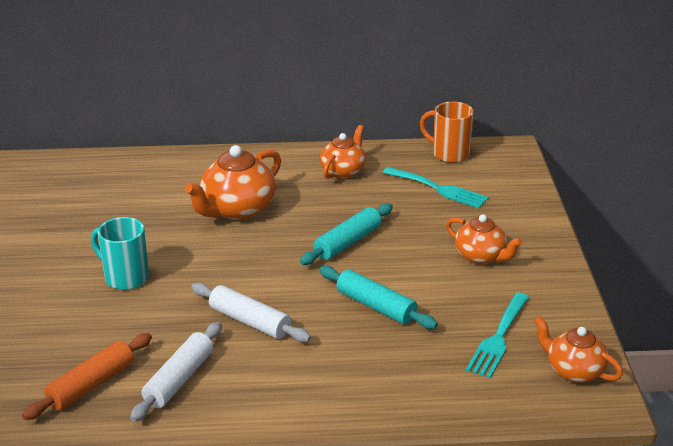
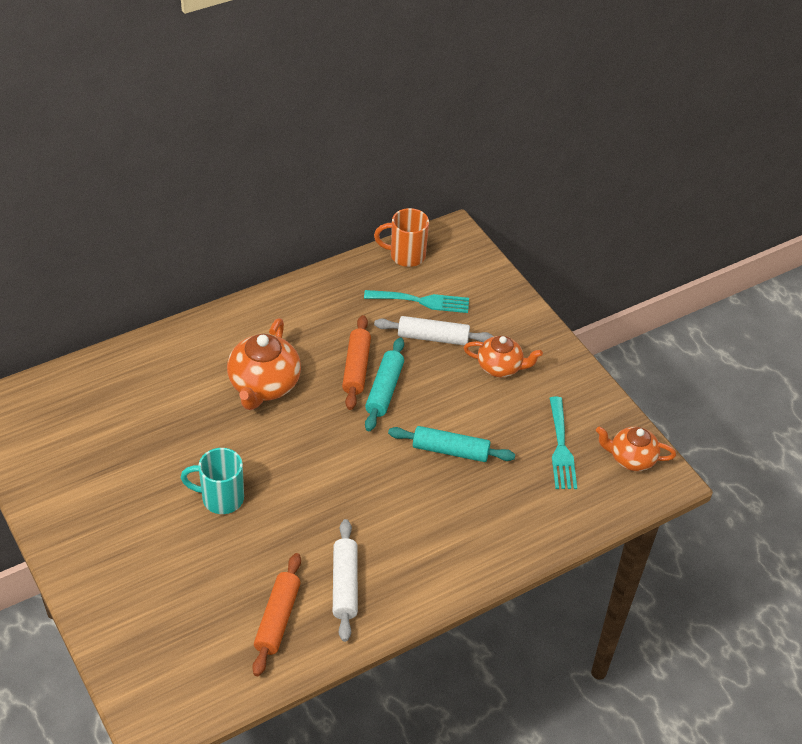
camera: 30 degrees left, 15 degrees up
white rolling pin [191,283,311,342] -> white rolling pin moved to [374,316,494,345]
orange teapot [320,125,366,179] -> none
none -> orange rolling pin [342,315,371,410]

